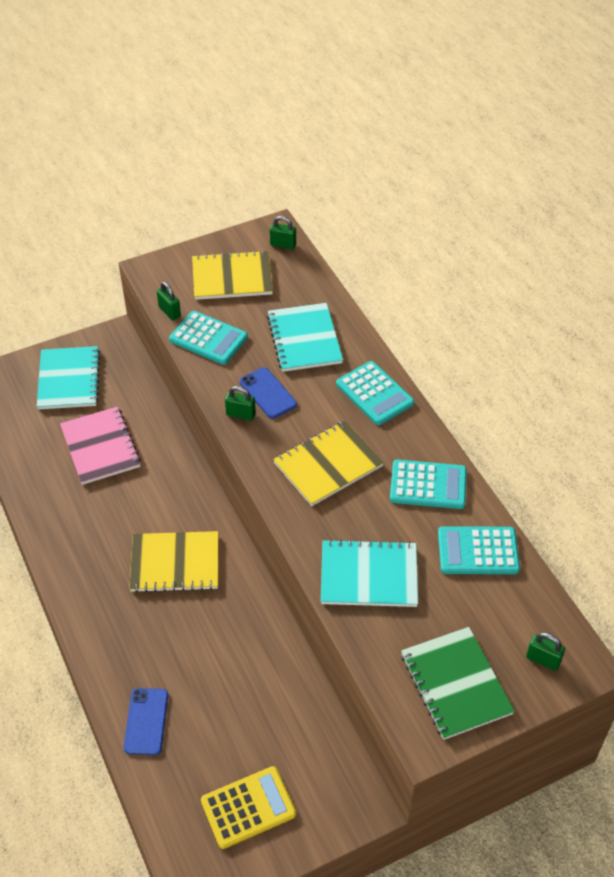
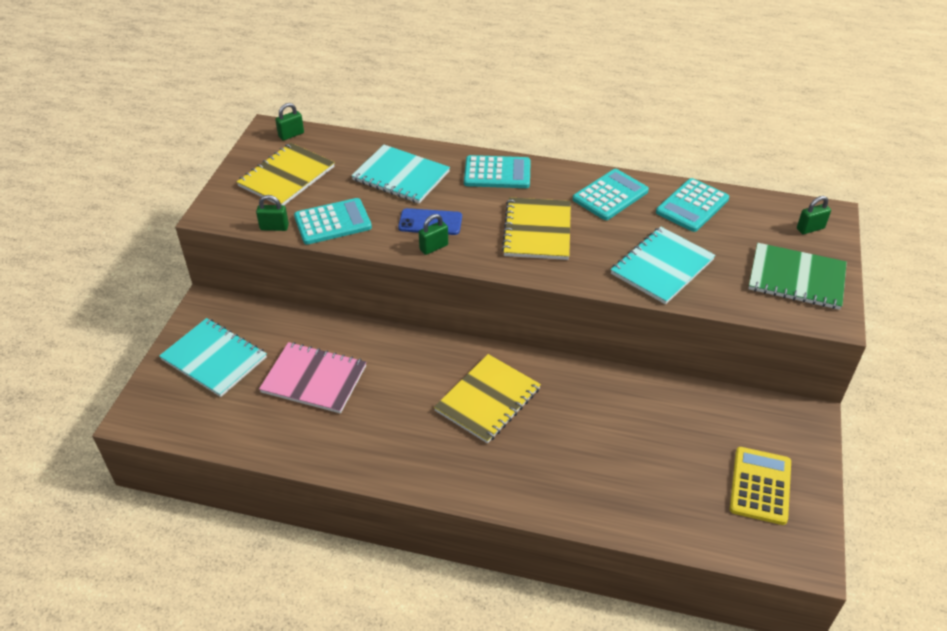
camera: 50 degrees left, 5 degrees down
blue phone [124,688,168,755] -> none

